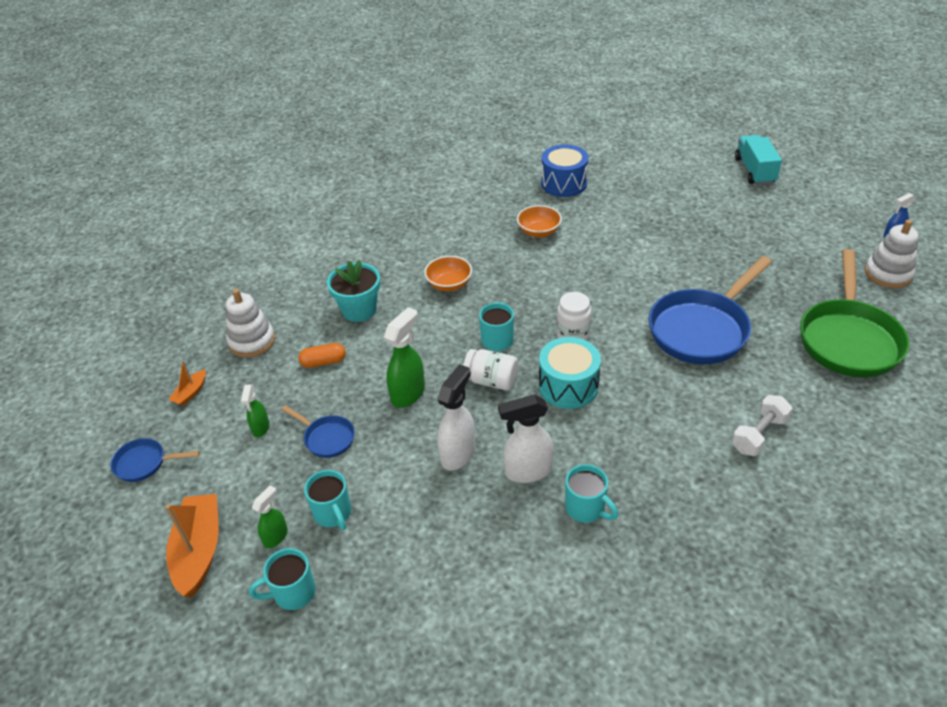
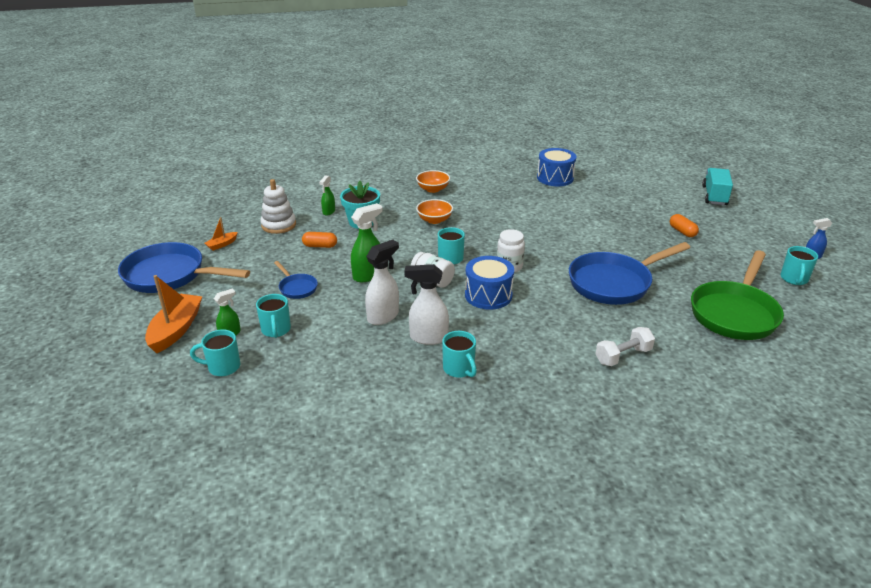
camera: 15 degrees right, 10 degrees down
blue pan [110,438,200,482] -> blue pan [118,242,250,293], size x2.14
green spray bottle [241,384,270,437] -> green spray bottle moved to [319,175,335,215]
orange bowl [517,205,562,238] -> orange bowl moved to [416,170,450,193]
turquoise drum [539,337,601,409] -> blue drum [465,256,514,310]
white stacking toy [865,219,919,288] -> turquoise mug [780,246,818,285]
none -> orange capsule [670,214,699,237]

